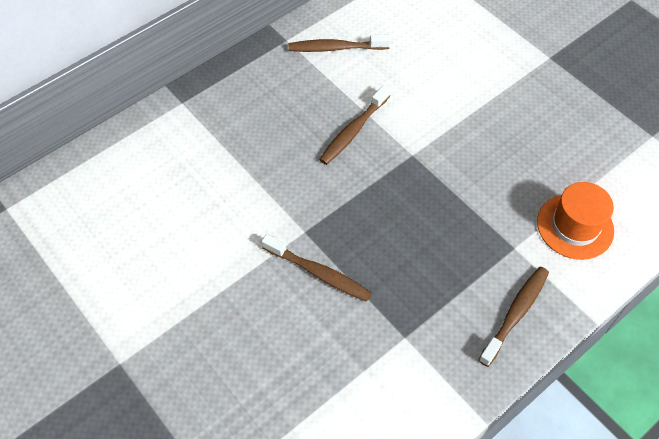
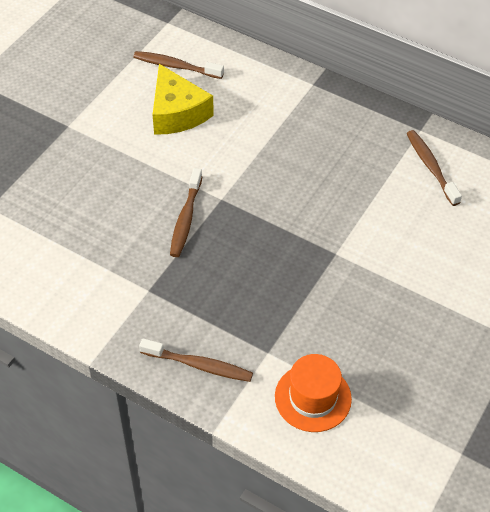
camera: 70 degrees right, 5 degrees down
brown toothbrush [319,84,391,165] -> brown toothbrush moved to [133,51,224,79]
none -> yellow cheese [153,64,214,135]

